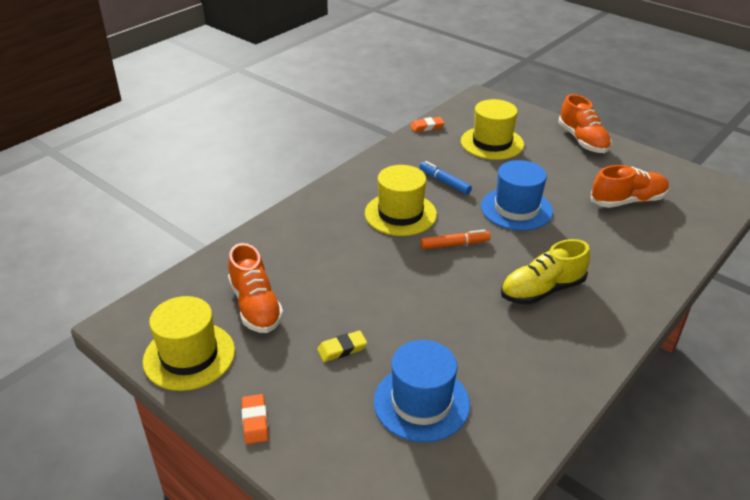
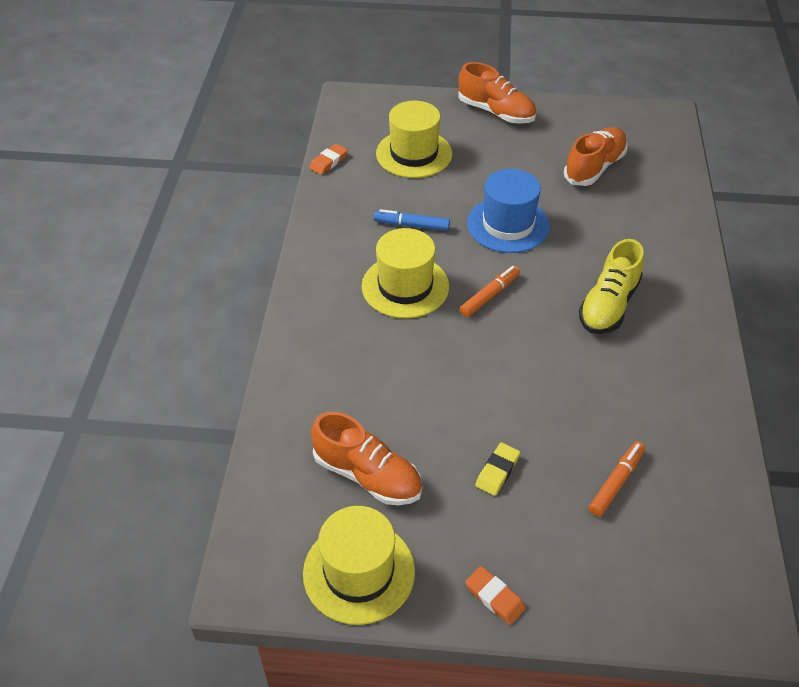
camera: 35 degrees left, 10 degrees up
blue hat [374,340,470,442] -> orange marker [589,441,645,517]

